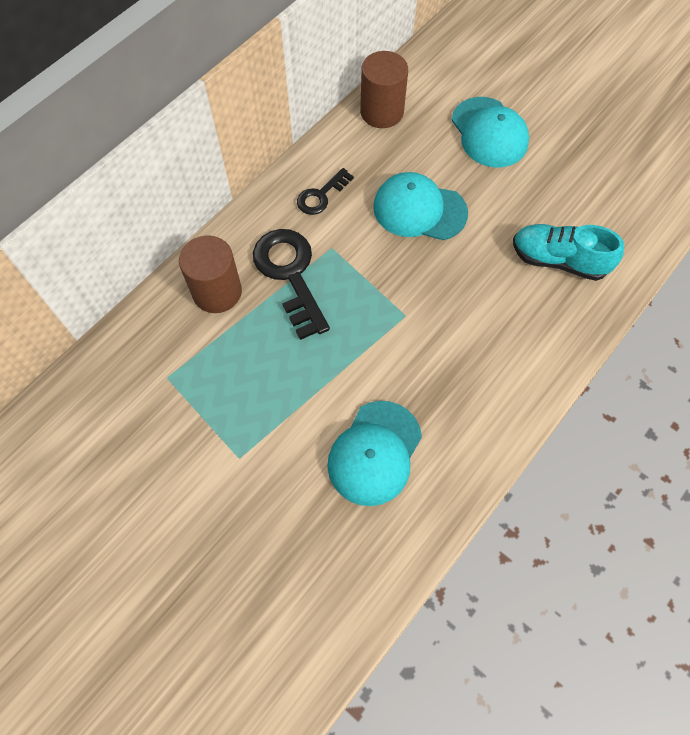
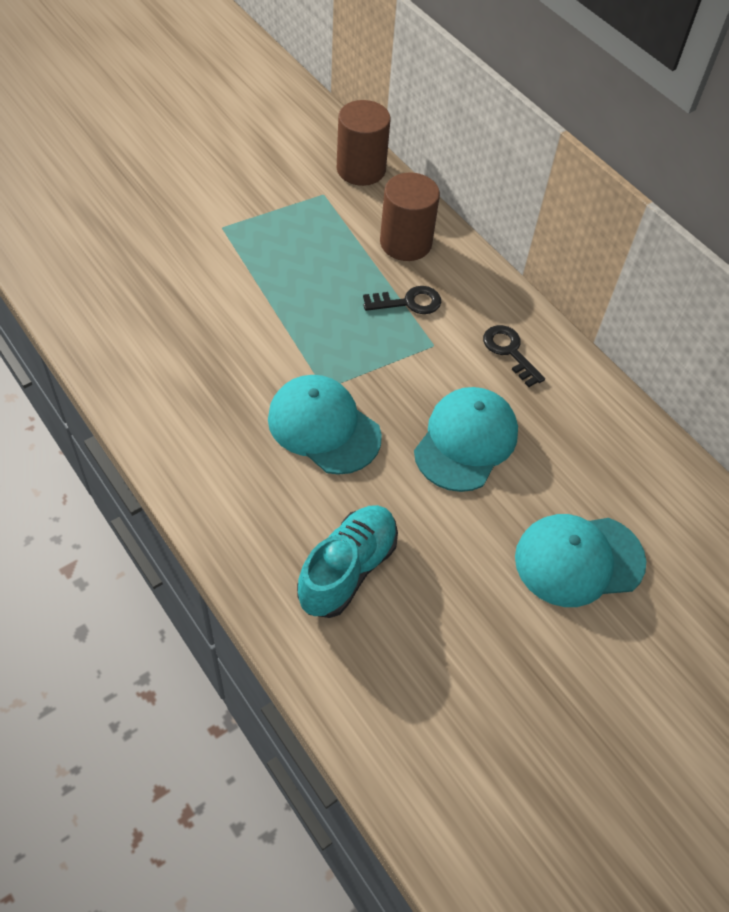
camera: 100 degrees right, 10 degrees down
black key [253,229,330,340] -> black key [363,286,441,314], size x0.55
turquoise cap [327,401,422,506] -> turquoise cap moved to [268,375,382,475]
brown cylinder [360,51,408,128] -> brown cylinder moved to [337,100,391,186]

